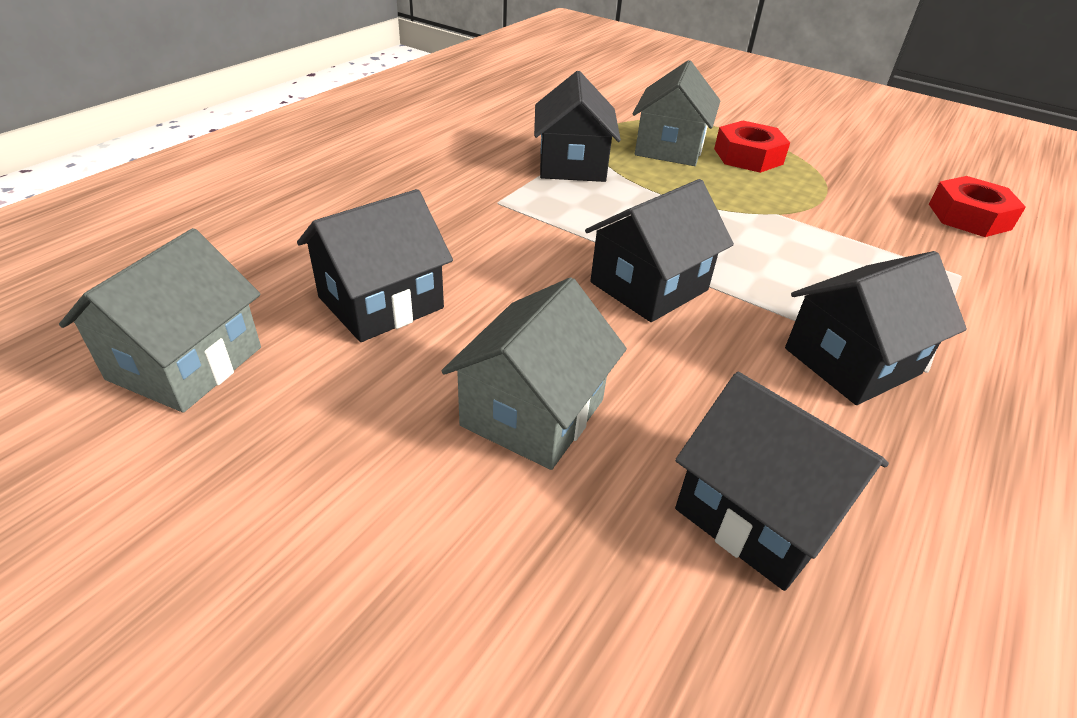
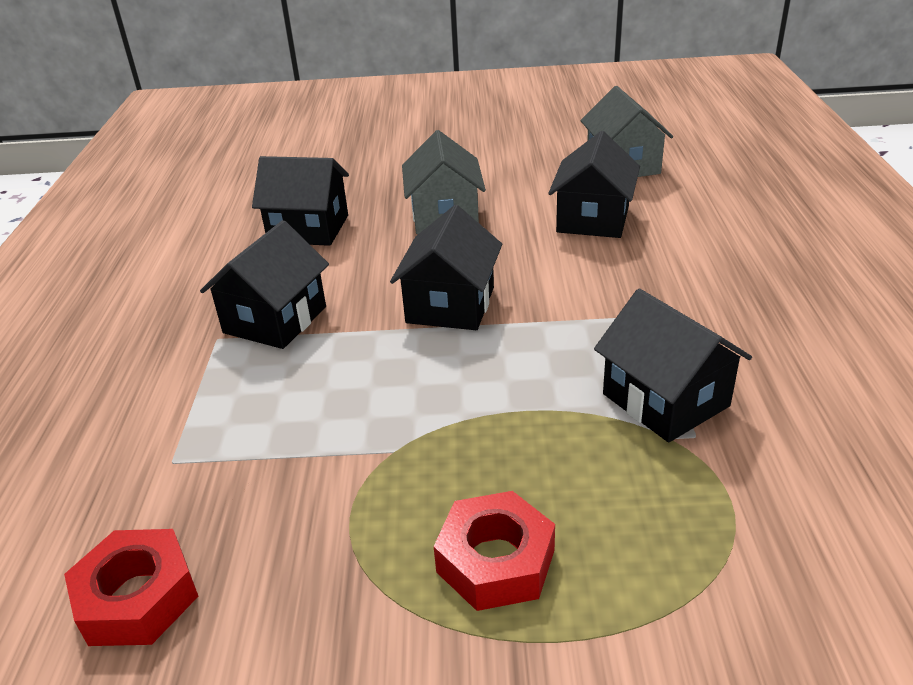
camera: 150 degrees right, 5 degrees down
grey house [633,60,720,166] -> none

